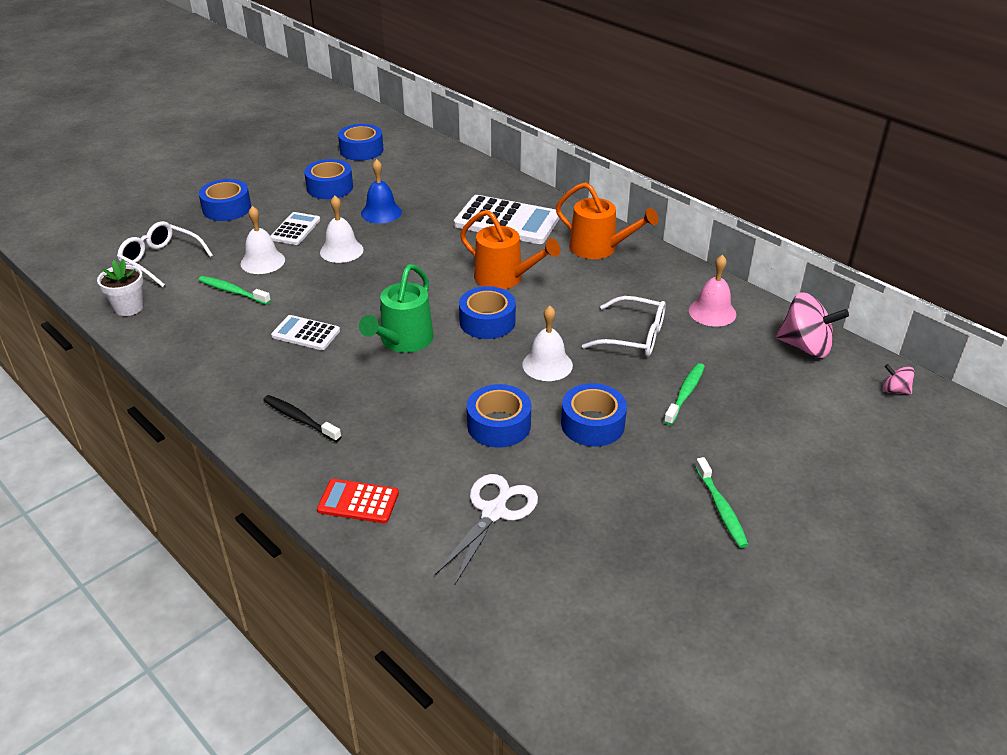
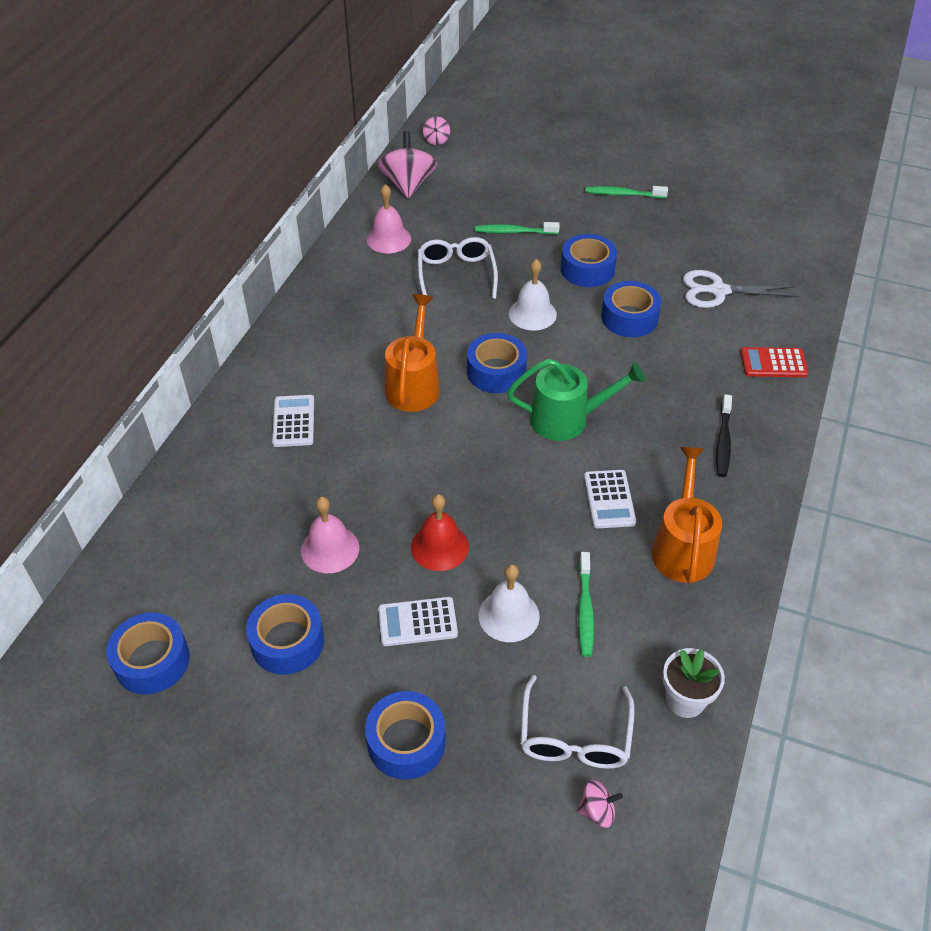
camera: 115 degrees left, 10 degrees up
red calculator [317,479,399,524] -> red calculator turned 105 degrees clockwise [740,347,809,377]
white bell [320,196,363,263] -> red bell [411,494,469,571]
blue bell [361,159,402,223] -> pink bell [301,496,359,573]
white calculator [454,195,560,244] -> white calculator [272,395,314,447], size x0.54
orange watering can [556,182,658,259] -> orange watering can moved to [651,447,722,584]
green toothbrush [695,457,749,548] -> green toothbrush turned 135 degrees counterclockwise [585,186,668,198]
none -> pink spinning top [577,780,623,828]

